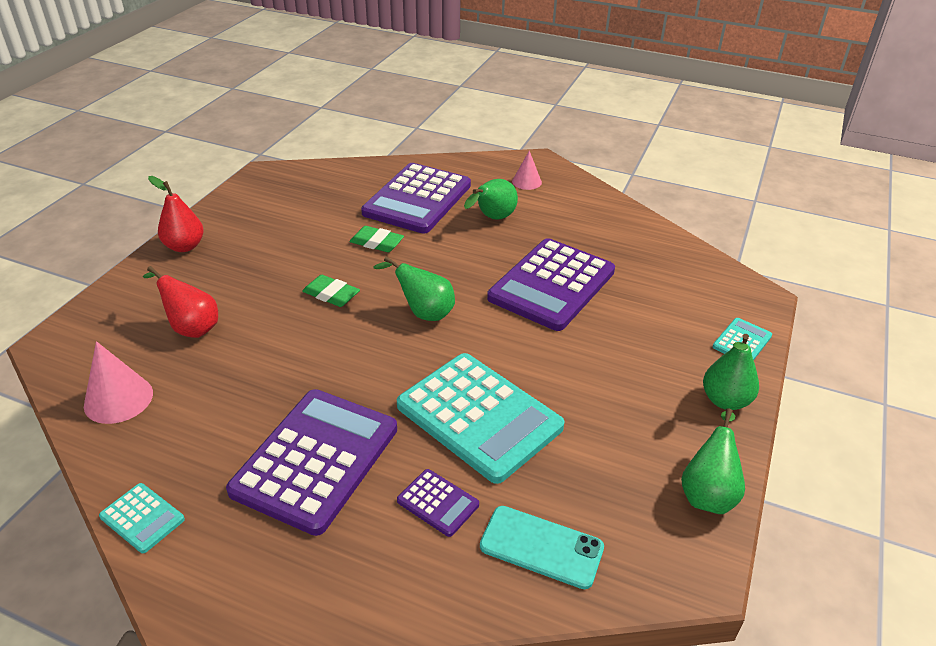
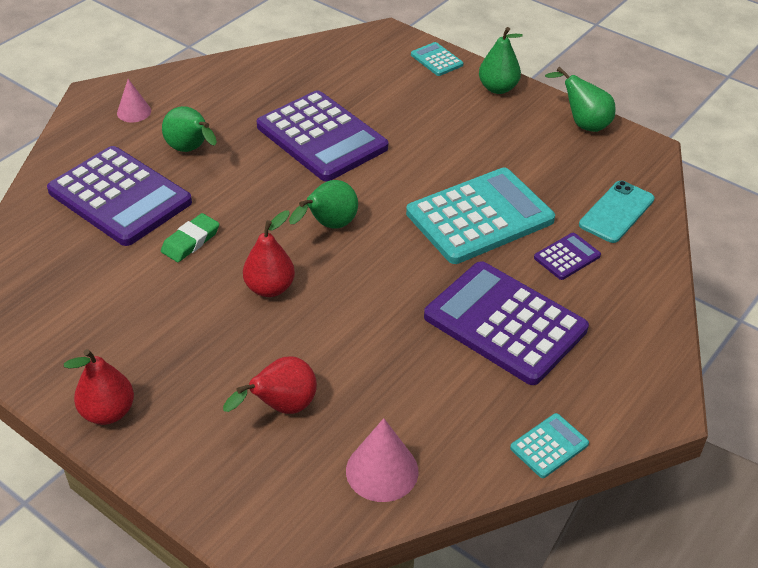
camera: 75 degrees left, 5 degrees up
green eraser [302,275,360,307] -> red pear [243,210,295,297]

